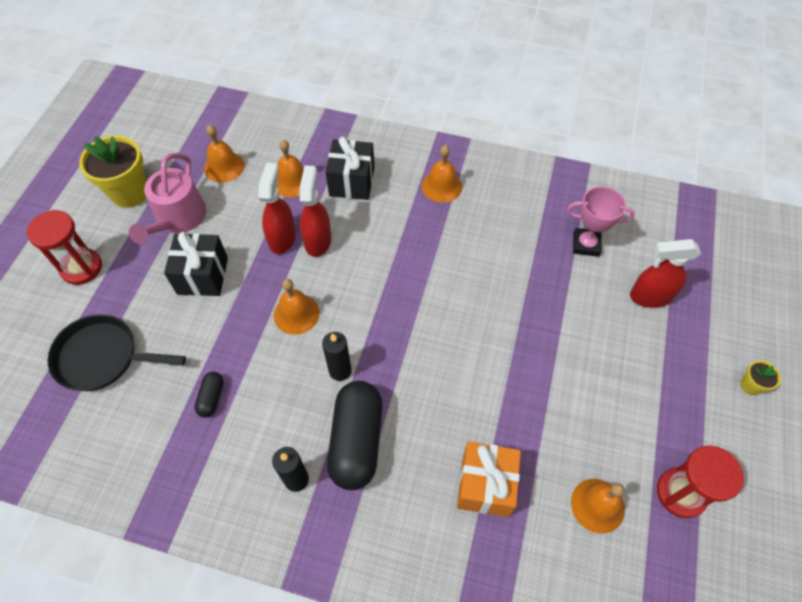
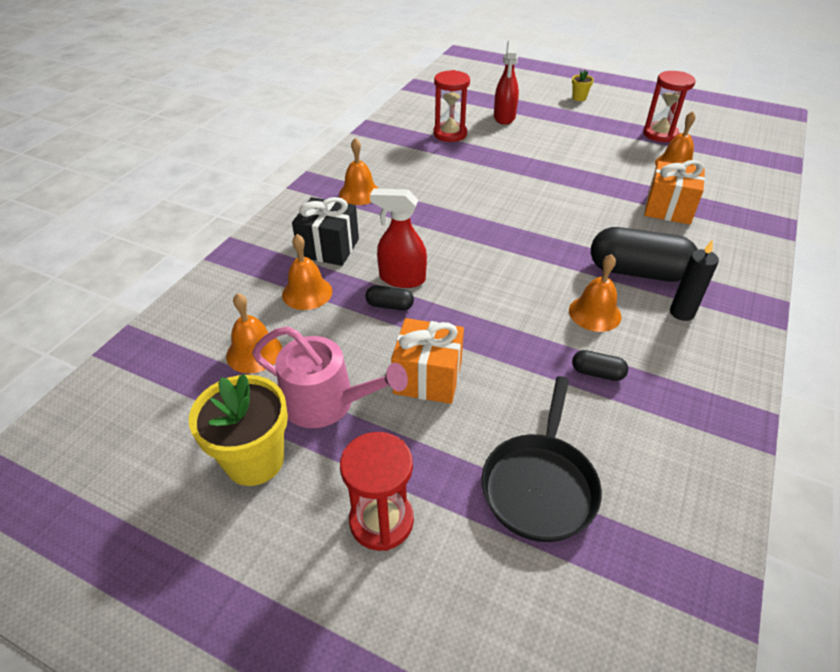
camera: 80 degrees left, 15 degrees down
black gift [164,232,228,296] -> orange gift [391,318,464,404]
red spray bottle [258,163,296,254] -> black capsule [365,285,414,311]
orange bell [274,279,320,335] -> orange bell moved to [569,254,621,332]
black candle [322,332,352,381] -> none
pink trophy [567,186,635,257] -> red hourglass [433,70,470,142]

